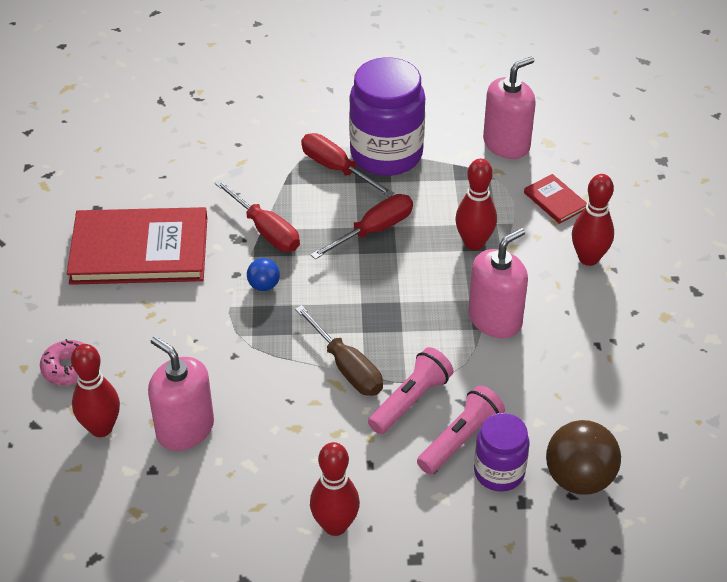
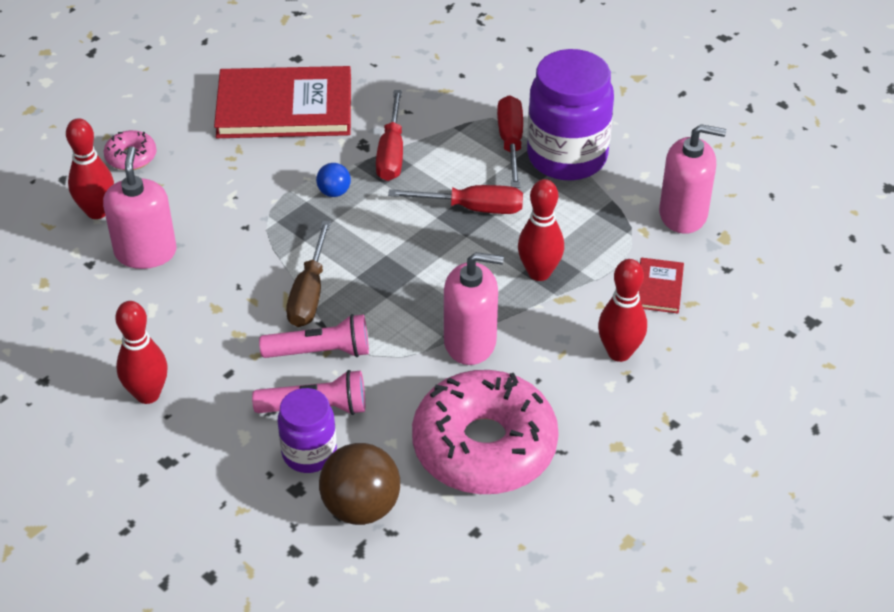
camera: 45 degrees right, 0 degrees up
red book [67,207,207,285] -> red book turned 45 degrees counterclockwise [214,66,351,138]
none -> pink donut [412,370,559,494]

